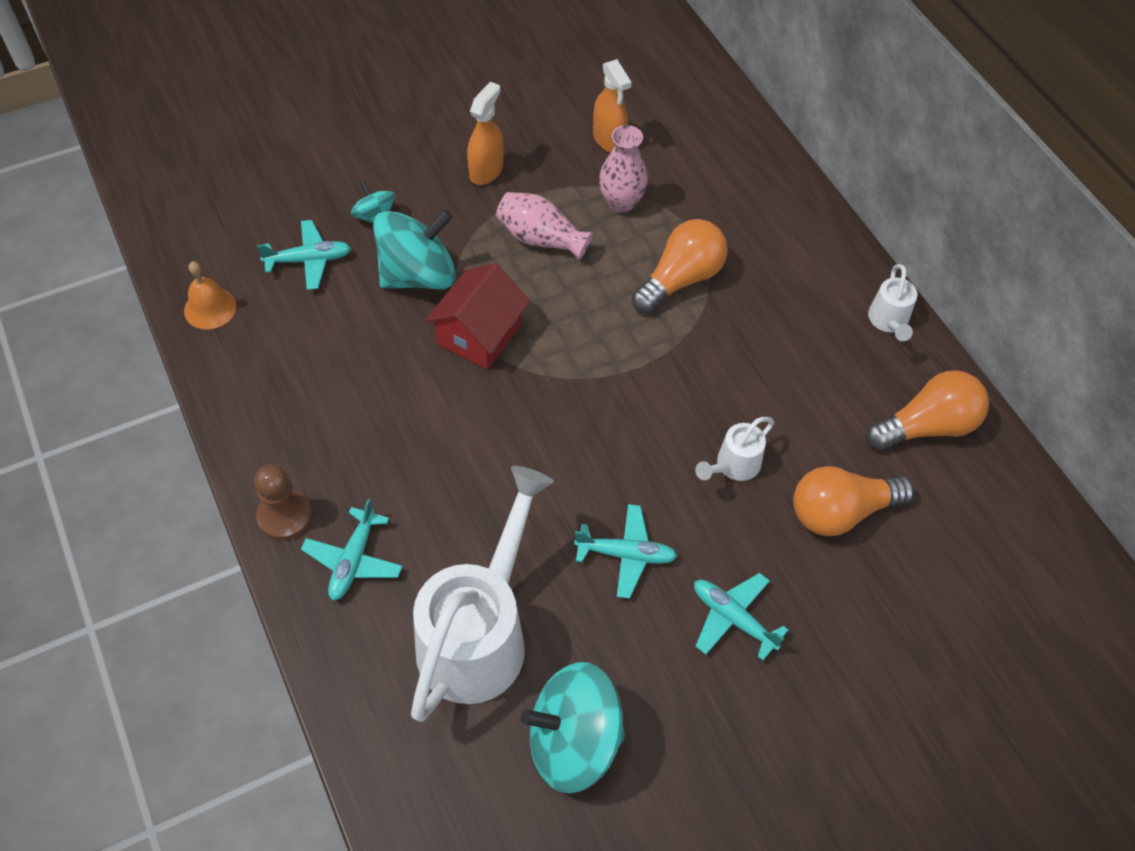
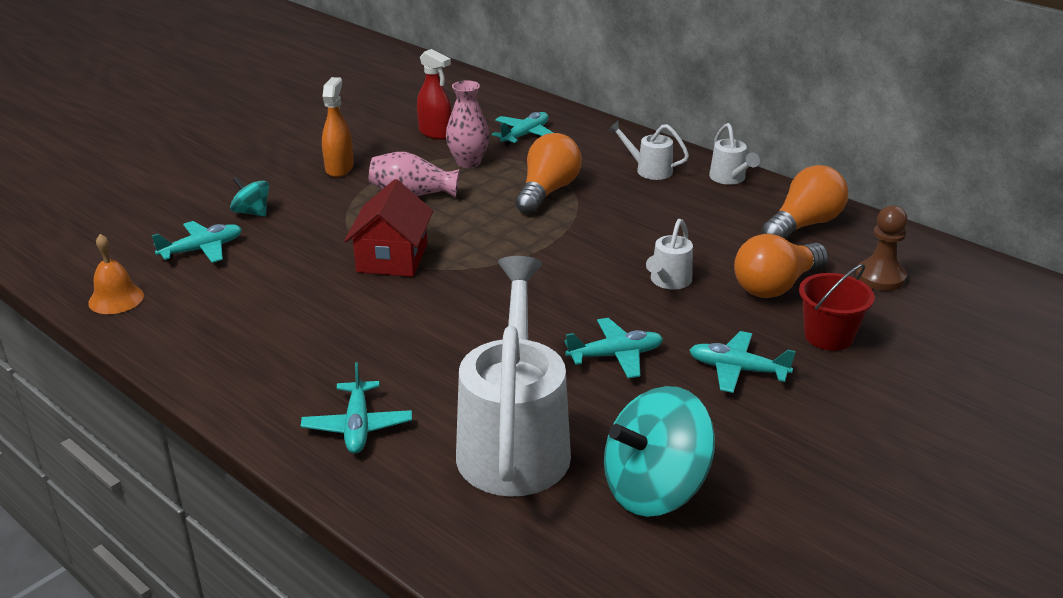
camera: 20 degrees left, 25 degrees down
brown pawn [254,465,312,541] -> brown pawn moved to [856,205,908,291]
turquoise spinning top [373,209,456,289] -> none
orange spray bottle [593,59,632,153] -> red spray bottle [417,49,452,139]
none -> turquoise plane [492,112,554,146]
none -> white watering can [608,121,689,180]
none -> red bucket [799,264,875,351]

